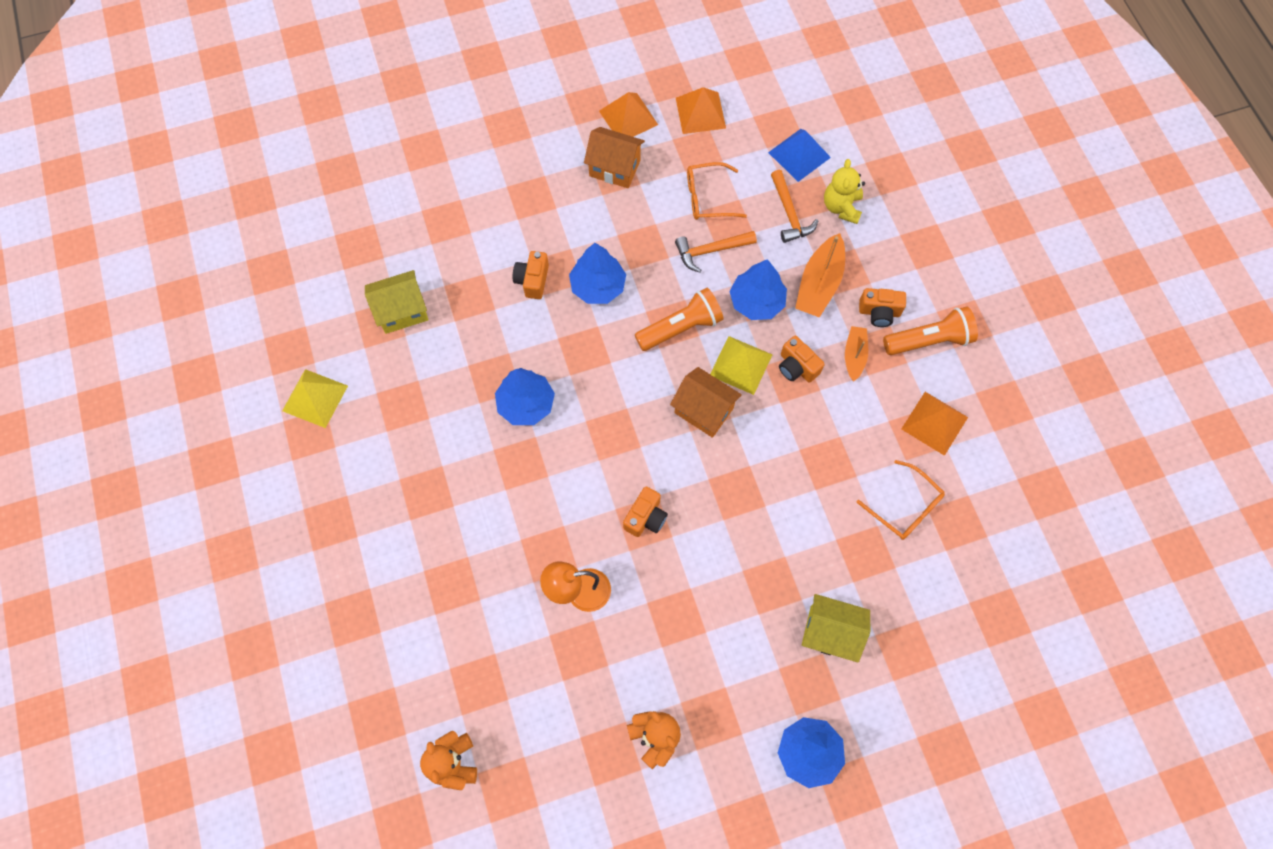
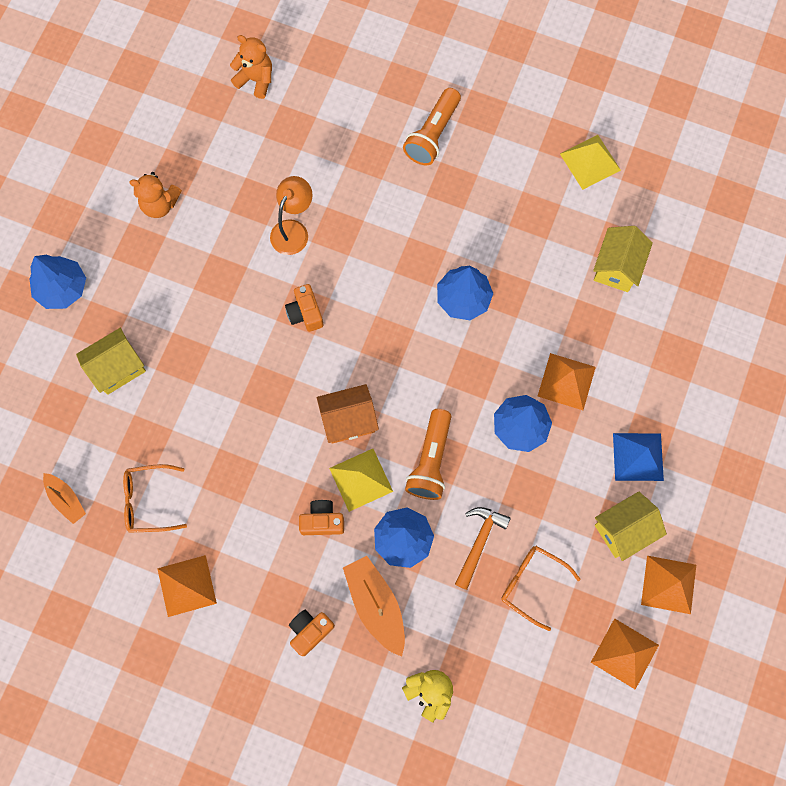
camera: 130 degrees right, 5 degrees up
orange camera [512,251,549,299] -> orange pyramid [538,353,596,410]
orange house [584,127,645,188] -> yellow house [595,491,667,561]
orange glasses [687,162,747,220] -> orange glasses turned 90 degrees counterclockwise [501,546,581,631]
blue pyramid [768,129,831,182] -> blue pyramid moved to [613,433,664,481]
orange hammer [771,170,818,243] -> none
orange boat [845,326,868,382] -> orange boat moved to [43,473,86,524]
orange flashlight [883,306,978,355] -> orange flashlight moved to [403,88,461,165]

